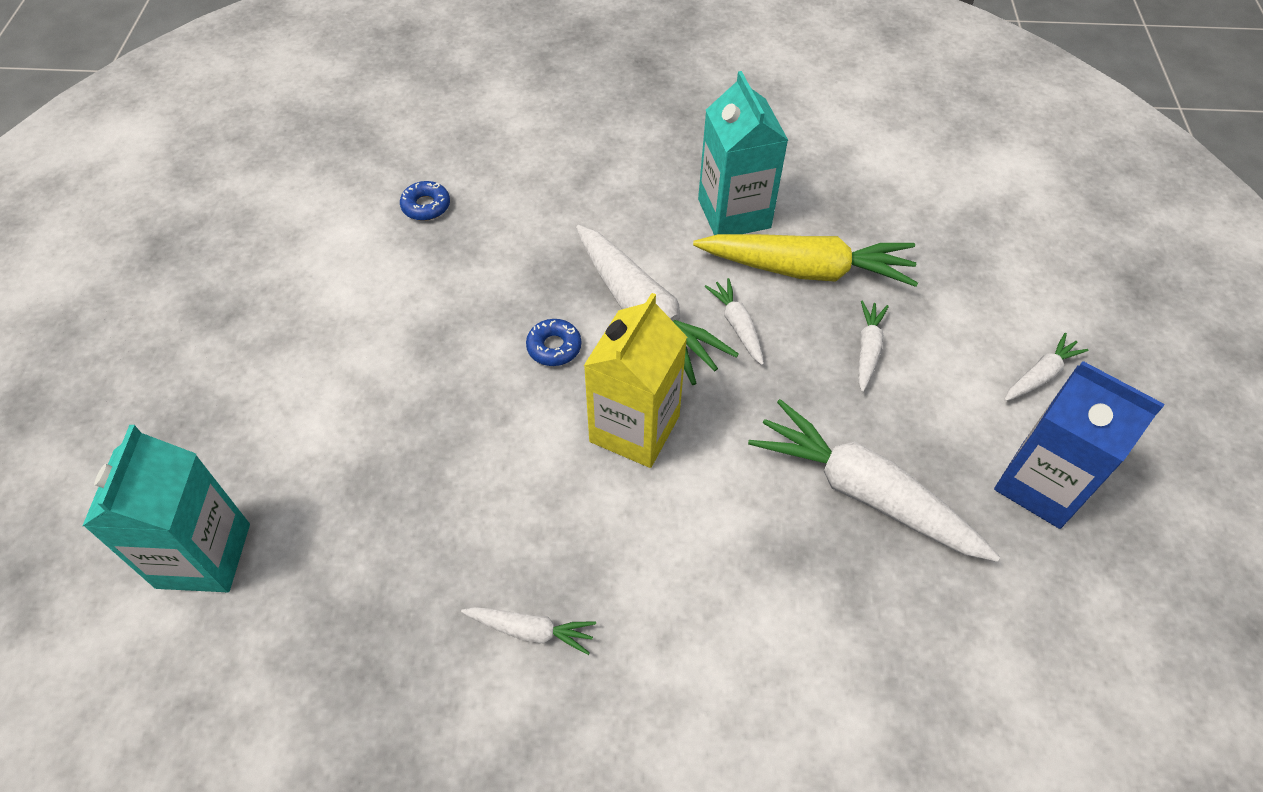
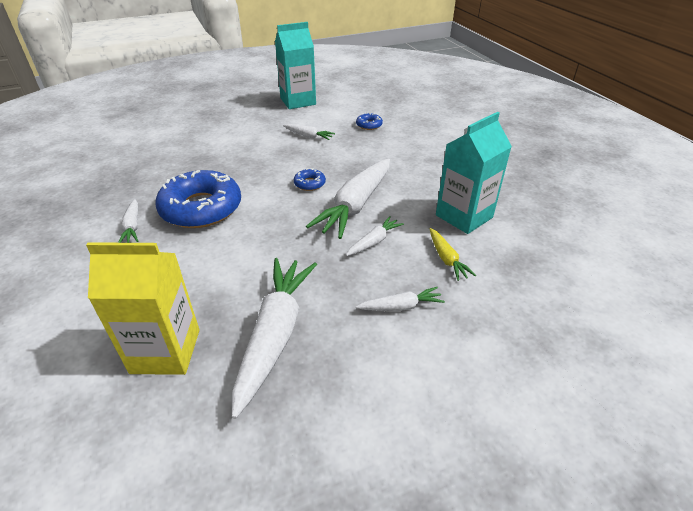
camera: 65 degrees right, 15 degrees down
turquoise carton [83,425,250,592] -> turquoise carton moved to [275,22,316,109]
yellow carton [584,293,687,468] -> yellow carton moved to [86,242,200,375]
yellow carrot [693,234,918,287] -> yellow carrot [430,228,476,281], size x0.48
blue carton [994,361,1164,529] -> none
white carrot [1004,333,1089,401] -> white carrot moved to [283,124,335,140]
none -> blue donut [155,170,241,228]

